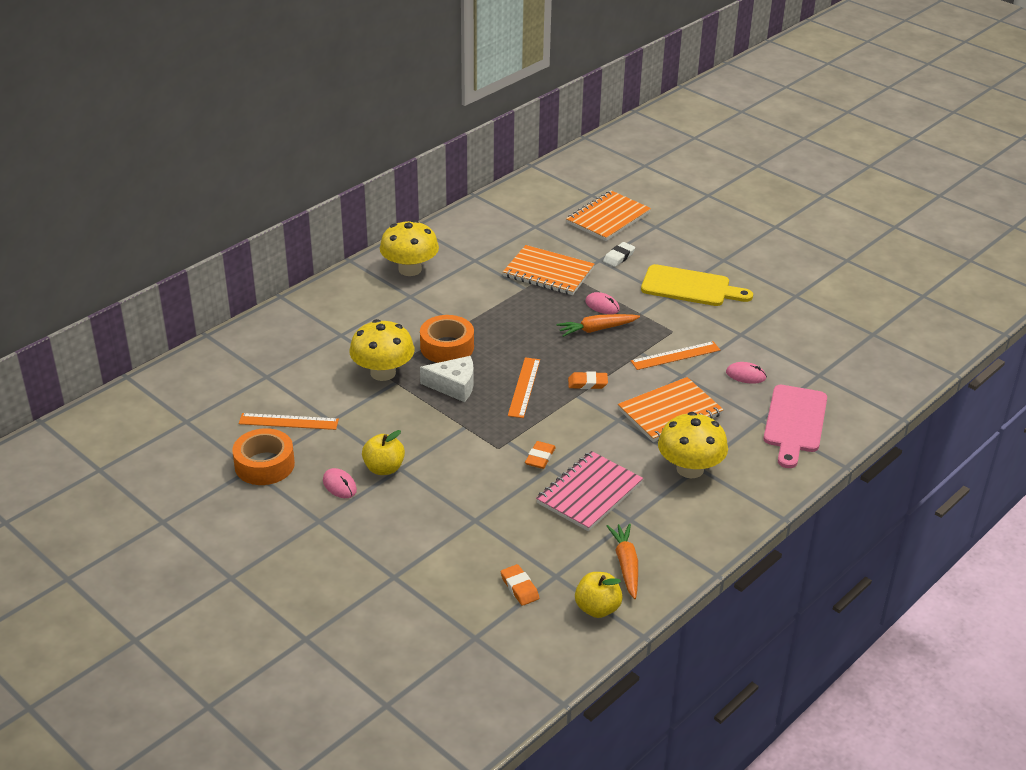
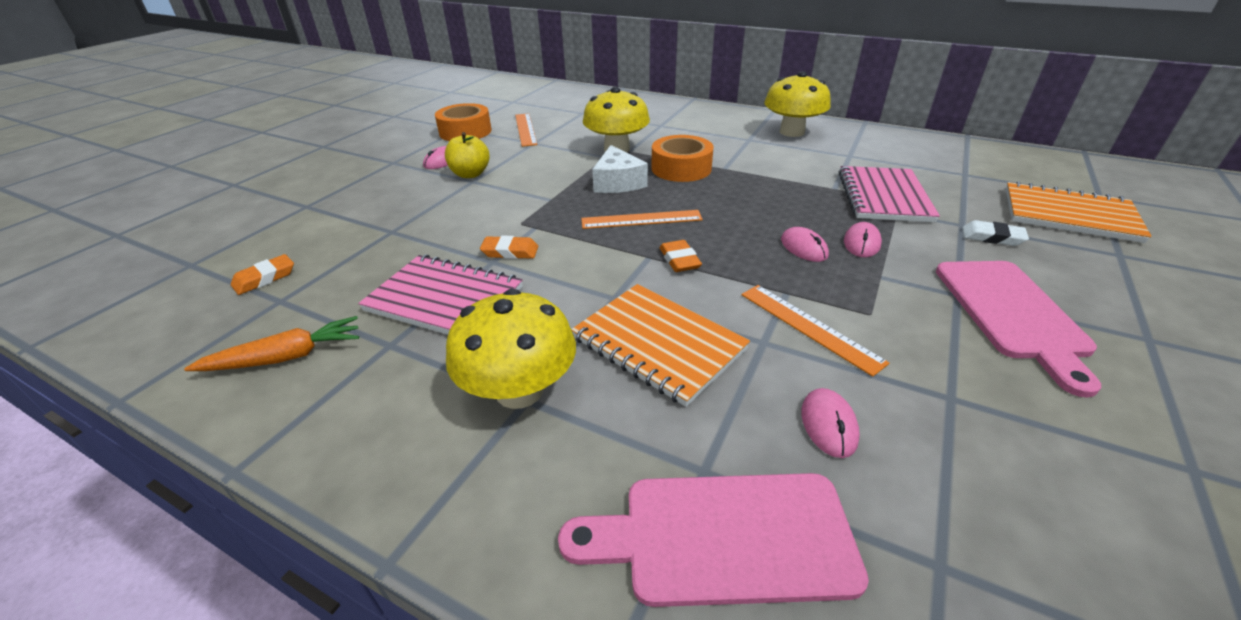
camera: 75 degrees right, 0 degrees up
orange notebook [503,245,594,295] -> pink notebook [839,166,940,222]
orange carrot [556,314,640,337] -> pink mouse [781,227,829,262]
yellow apple [575,572,623,618] -> none
yellow cutting board [641,264,753,306] -> pink cutting board [936,261,1101,397]

